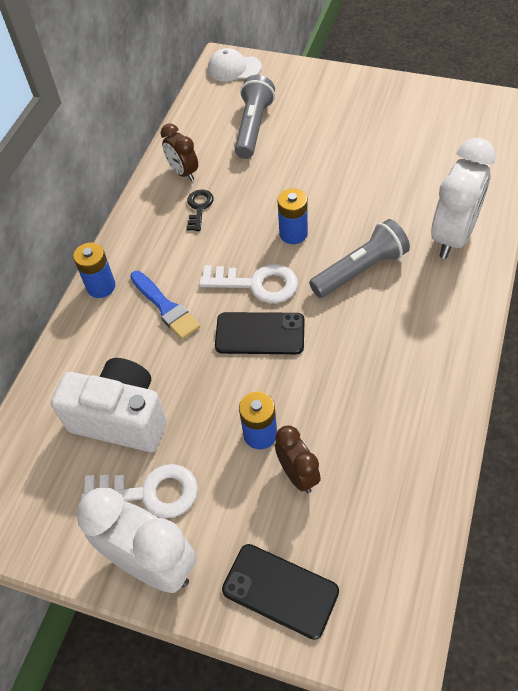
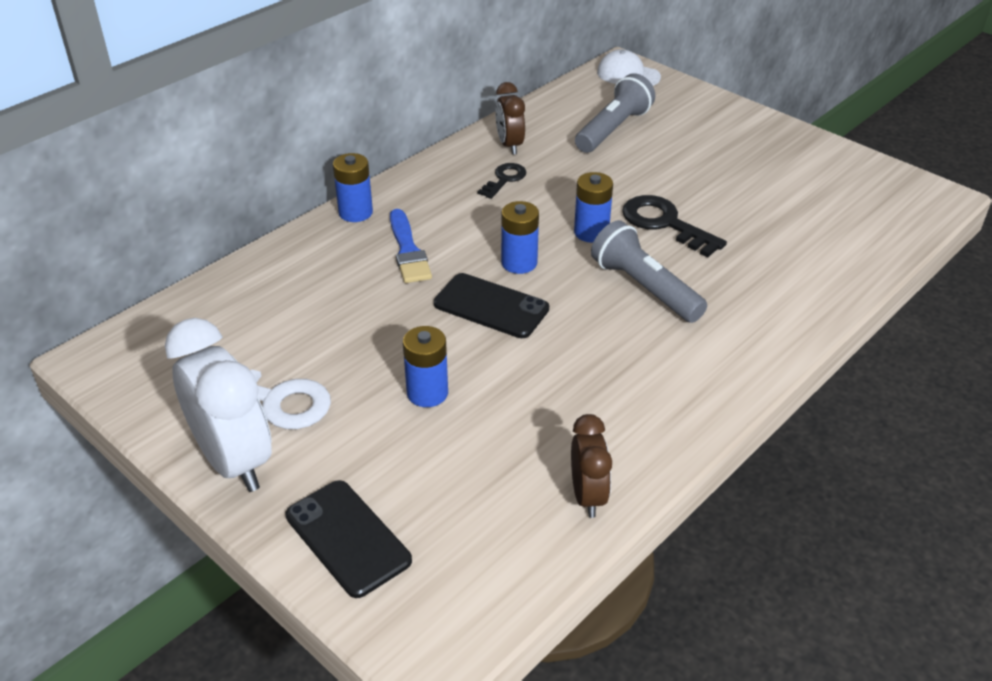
camera: 20 degrees right, 15 degrees down
white camera [51,358,167,452] -> none
white key [199,264,298,303] -> blue battery [501,201,539,274]
brown clock [275,425,321,493] -> brown clock moved to [571,414,612,518]
grey flashlight [309,219,410,298] -> grey flashlight turned 120 degrees counterclockwise [591,220,707,323]
white clock [431,138,496,259] -> none
none -> black key [622,195,727,257]

